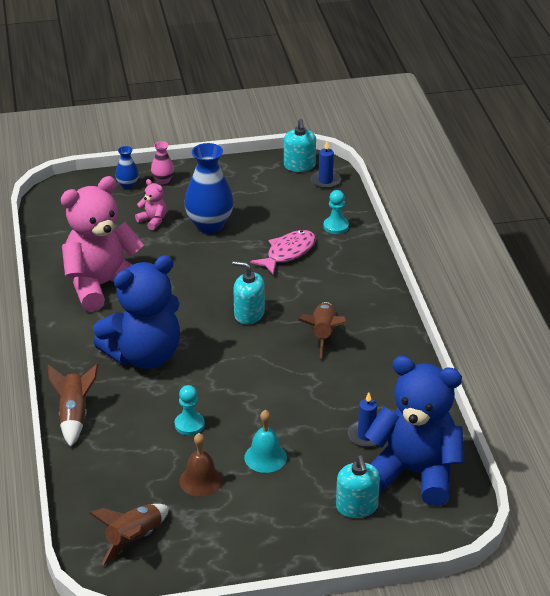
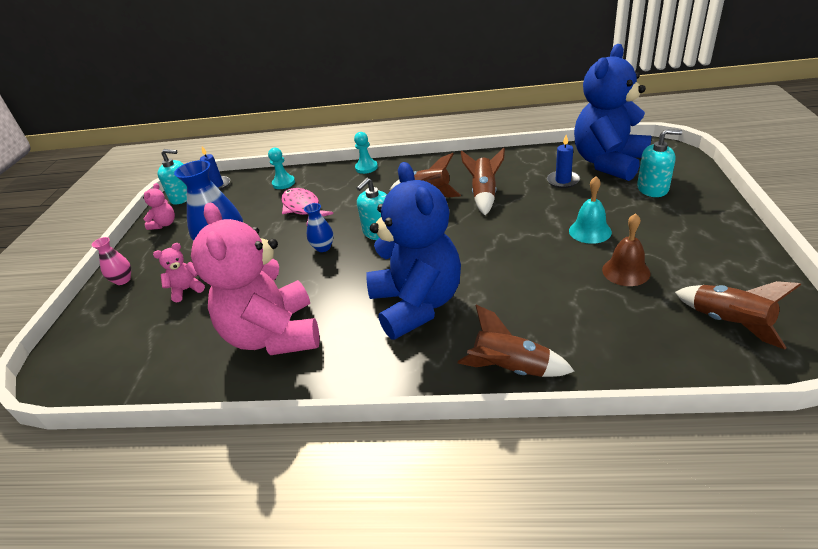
camera: 70 degrees left, 0 degrees up
blue vase [115,146,139,189] -> blue vase moved to [304,203,334,252]
turquoise pawn [175,385,205,435] -> turquoise pawn moved to [354,132,378,174]
none -> pink teddy bear [143,183,175,230]
none -> brown rocket [461,148,505,215]

